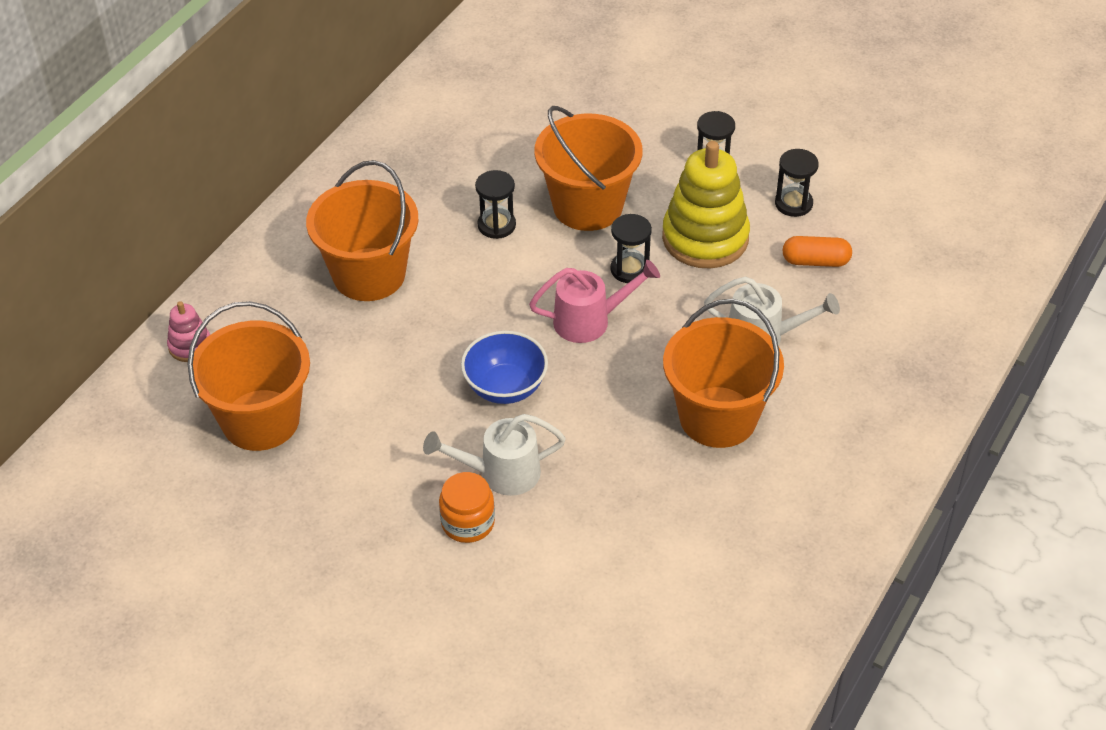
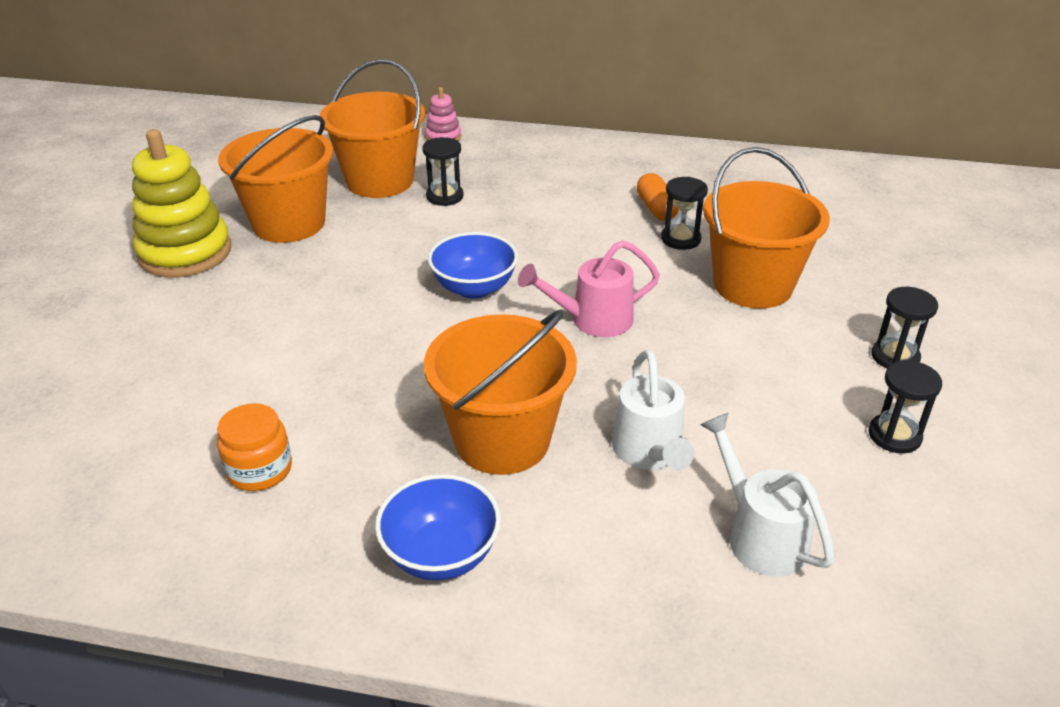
camera: 70 degrees right, 10 degrees down
orange bucket [306,160,419,301] -> orange bucket moved to [218,115,333,243]
white watering can [423,414,566,496] -> white watering can moved to [700,413,835,577]
orange jar [439,472,495,543] -> orange jar moved to [217,403,292,491]
pink watering can [529,260,660,343] -> pink watering can turned 105 degrees clockwise [518,241,660,337]
black hourglass [610,214,652,283] -> black hourglass moved to [422,137,464,206]
yellow stacking toy [662,141,750,268] -> yellow stacking toy moved to [132,129,231,277]
orange capsule [783,236,852,267] -> orange capsule moved to [637,173,679,220]
none -> blue bowl [375,474,501,581]

